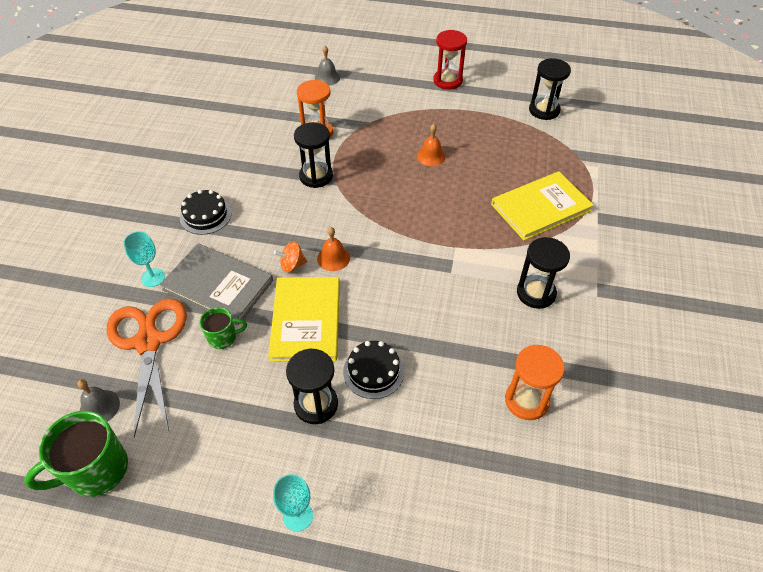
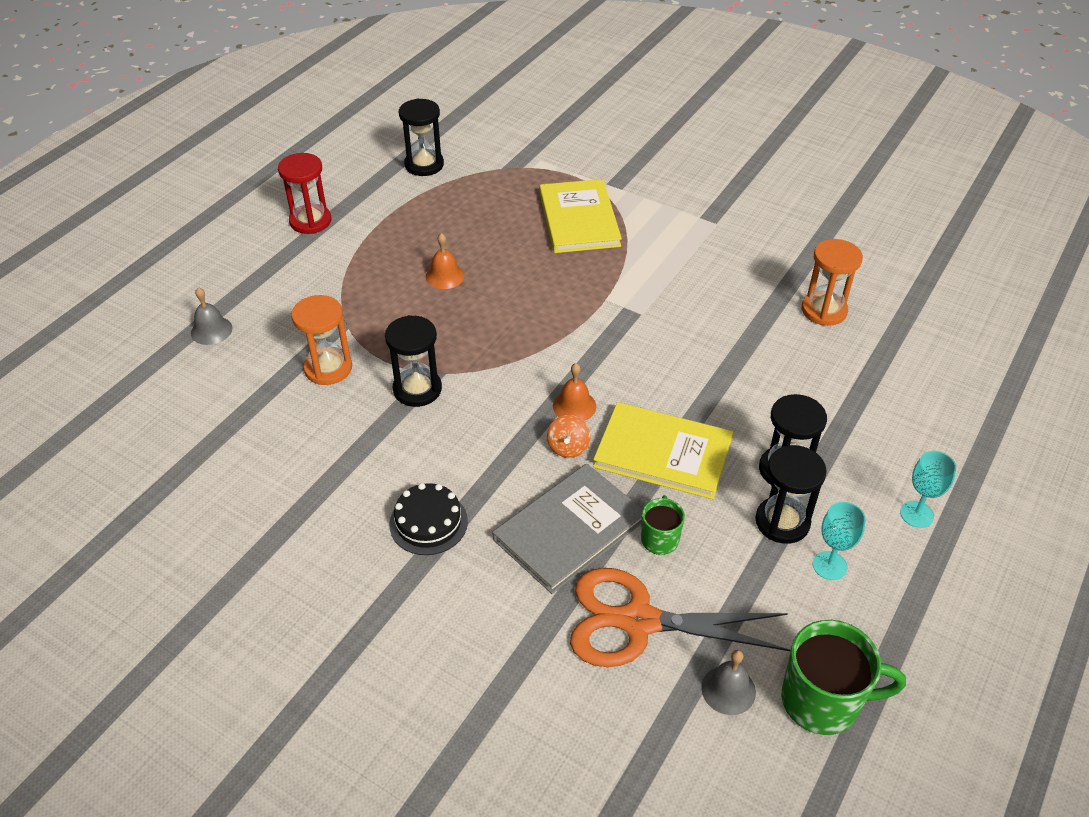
camera: 70 degrees left, 5 degrees down
green mug [24,411,128,497] -> green mug turned 75 degrees counterclockwise [782,620,906,735]
turquoise goblet [123,231,165,287] -> turquoise goblet moved to [813,502,866,580]
black cake [343,341,404,399] -> none
black hourglass [517,237,570,309] -> black hourglass moved to [755,445,827,544]

